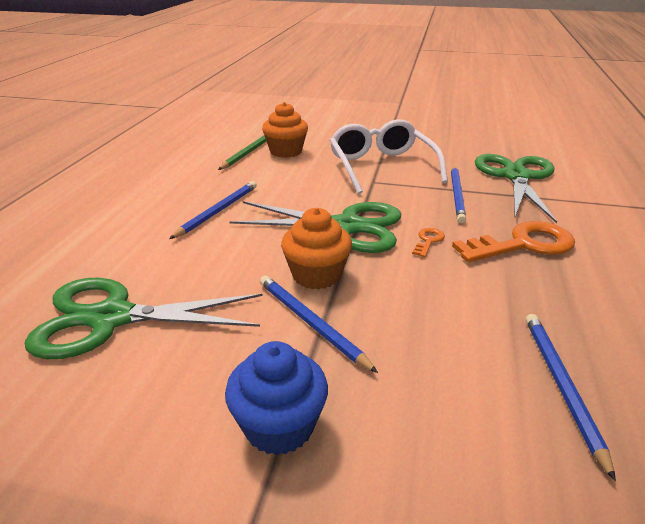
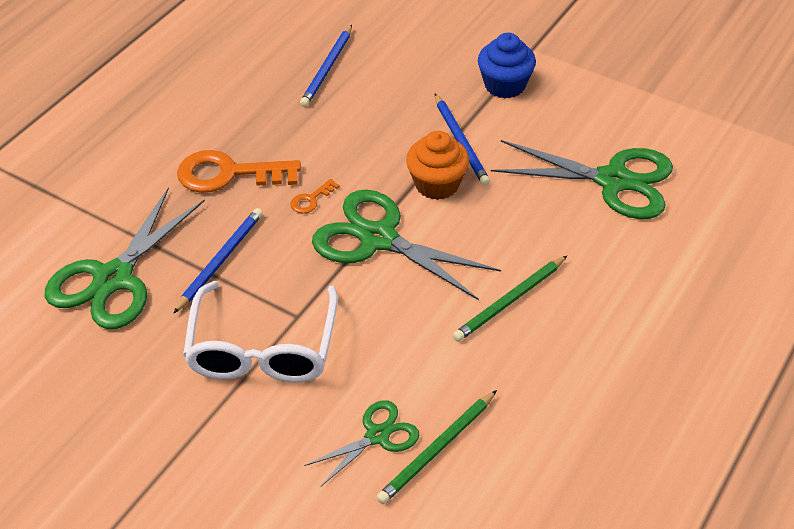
camera: 160 degrees left, 15 degrees up
blue pencil [169,181,257,239] -> green pencil [453,256,567,342]
orange cupcake [262,102,308,158] -> green scissors [304,400,419,486]

